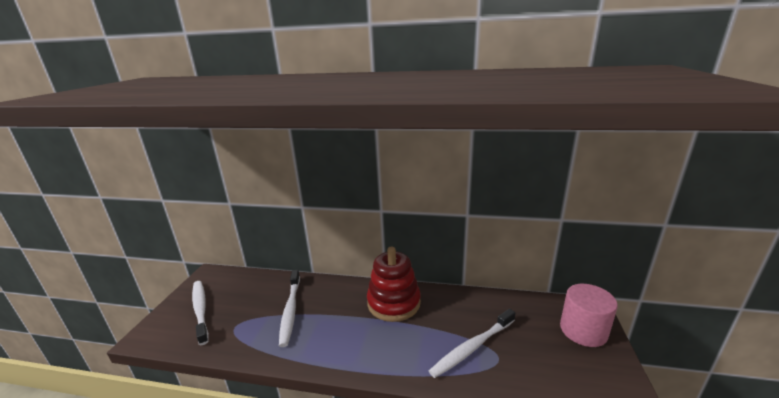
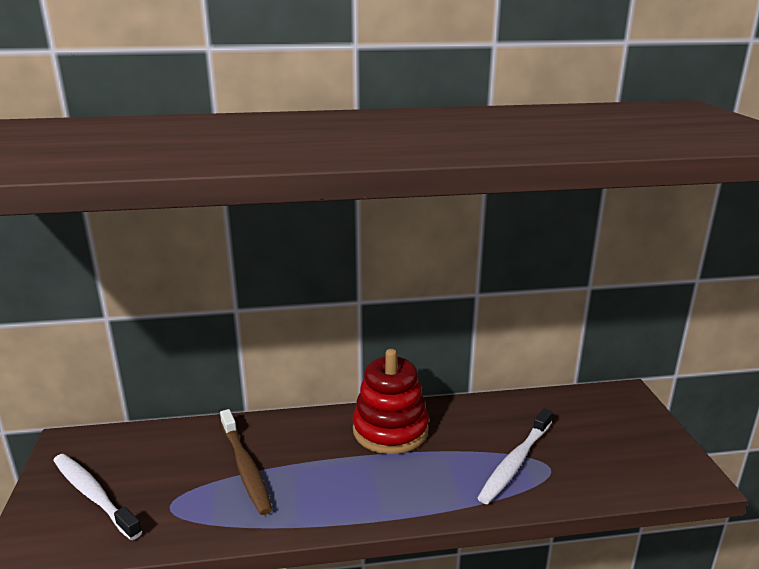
camera: 20 degrees left, 0 degrees up
white toothbrush [279,270,300,347] -> brown toothbrush [220,409,273,515]
pink cylinder [560,284,618,347] -> none

